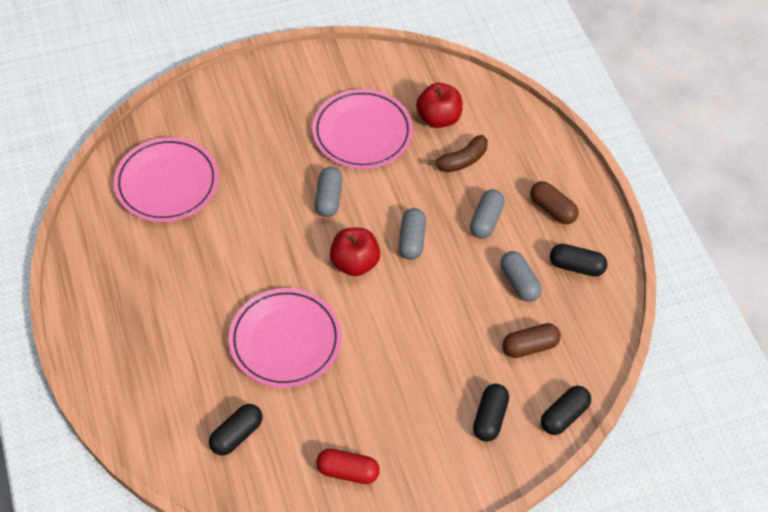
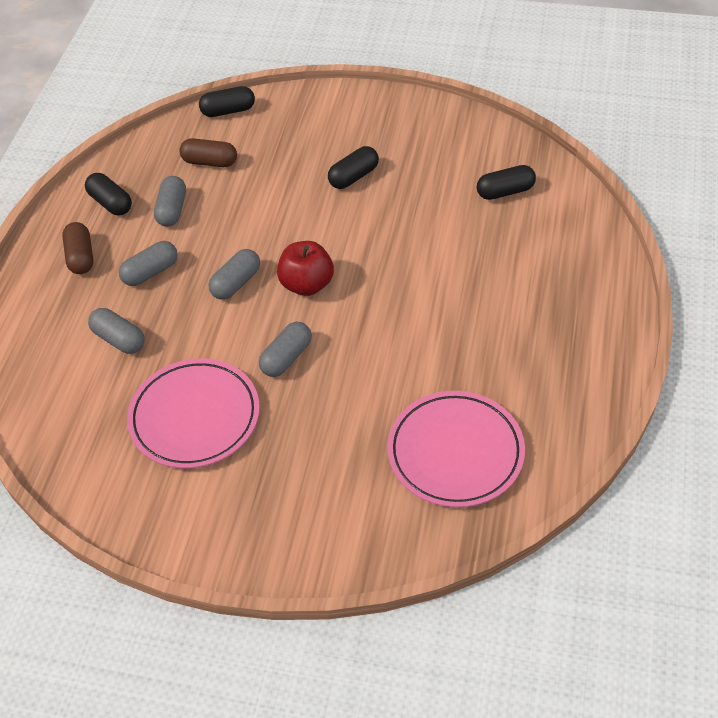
camera: 145 degrees left, 5 degrees down
pink plate [229,288,341,388] -> none
red capsule [316,449,380,484] -> none
red apple [416,83,462,128] -> none
brown banana [428,135,488,172] -> grey capsule [88,308,145,354]
black capsule [473,384,509,442] -> black capsule moved to [328,146,379,189]

